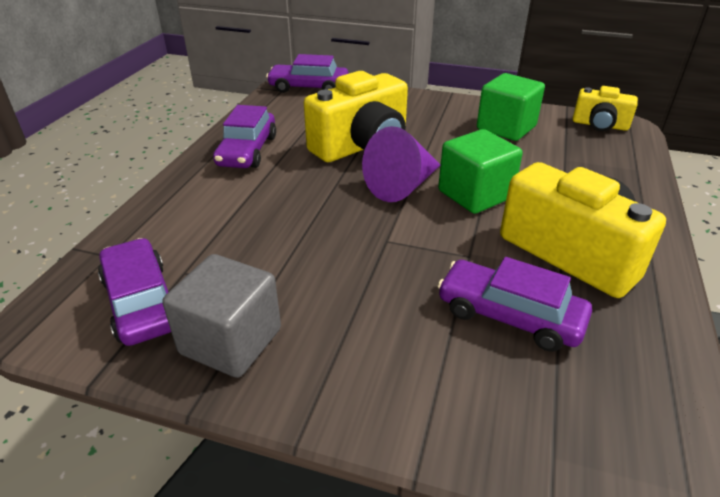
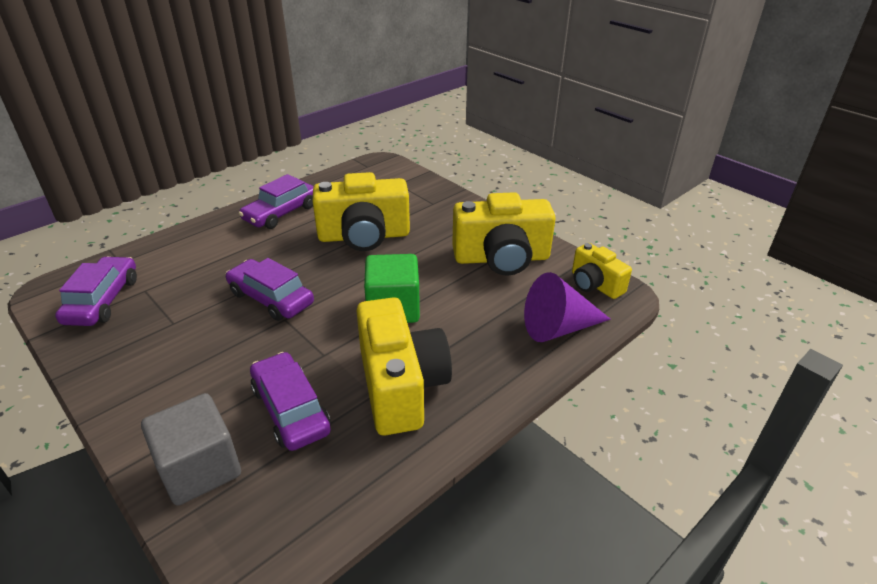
camera: 30 degrees right, 0 degrees up
grey cube [162,254,281,378] -> grey cube moved to [141,393,241,505]
purple car [266,54,349,93] -> purple car moved to [225,258,314,321]
purple cone [362,126,440,202] -> purple cone moved to [524,272,611,342]
green cube [477,73,545,141] -> yellow camera [452,192,556,276]

